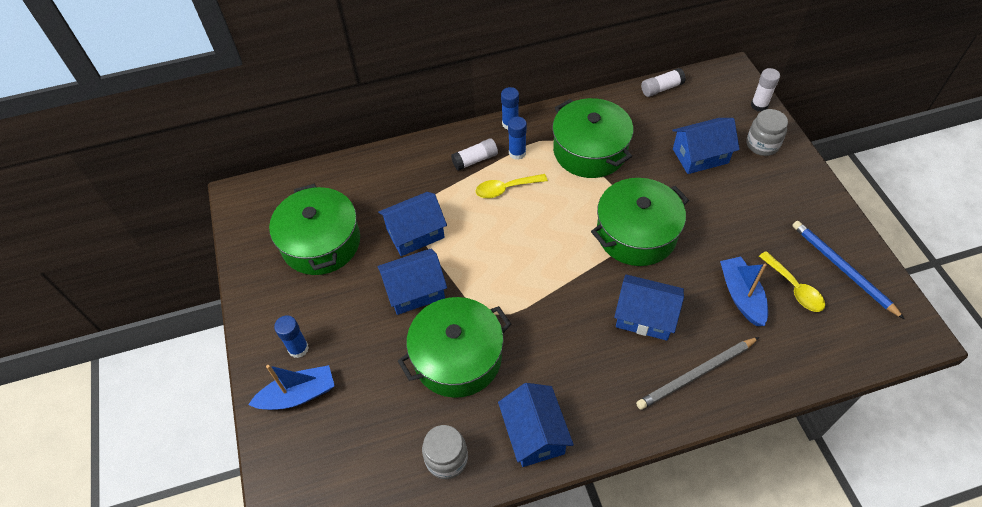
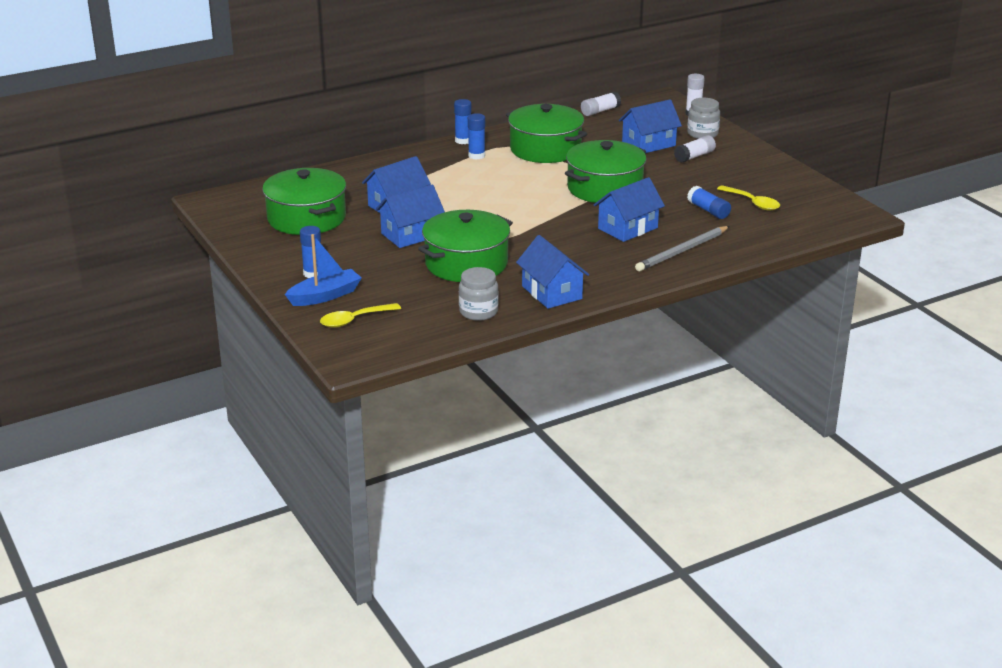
camera: 15 degrees left, 25 degrees down
white glue stick [451,138,498,170] -> white glue stick moved to [674,135,716,163]
yellow spoon [476,174,548,198] -> yellow spoon moved to [320,303,401,328]
blue house [614,274,684,341] -> blue house turned 45 degrees counterclockwise [594,177,665,242]
blue boat [720,257,768,326] -> blue glue stick [687,186,731,219]
blue pencil [792,221,904,319] -> none

